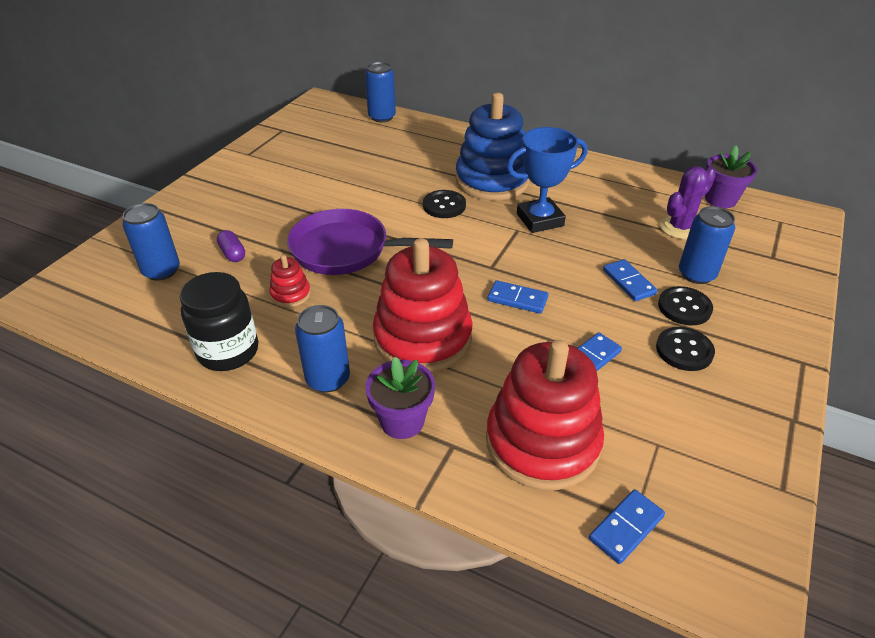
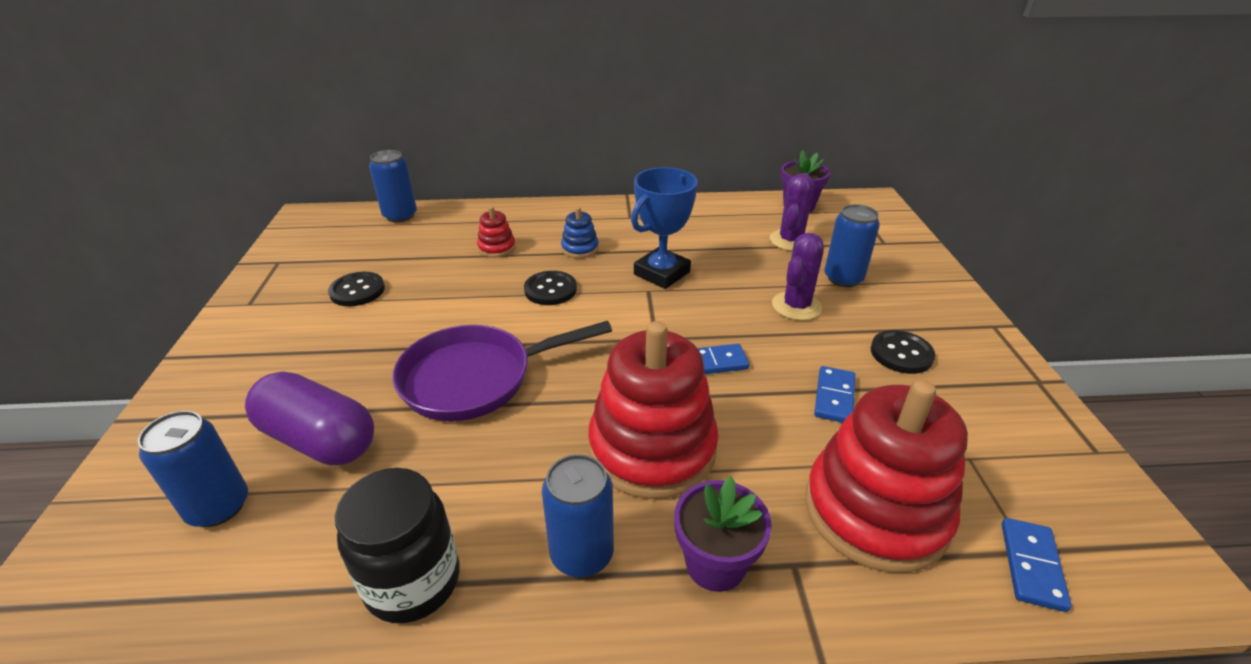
camera: 30 degrees left, 5 degrees down
purple capsule [217,230,245,262] -> purple capsule [245,371,374,465], size x2.22
red stacking toy [269,255,311,307] -> red stacking toy moved to [477,206,516,258]
blue stacking toy [456,93,530,200] -> blue stacking toy [561,207,599,258], size x0.43
blue domino [603,259,658,301] -> purple cactus [772,233,824,321]
black button [658,286,713,326] -> black button moved to [328,272,385,306]

